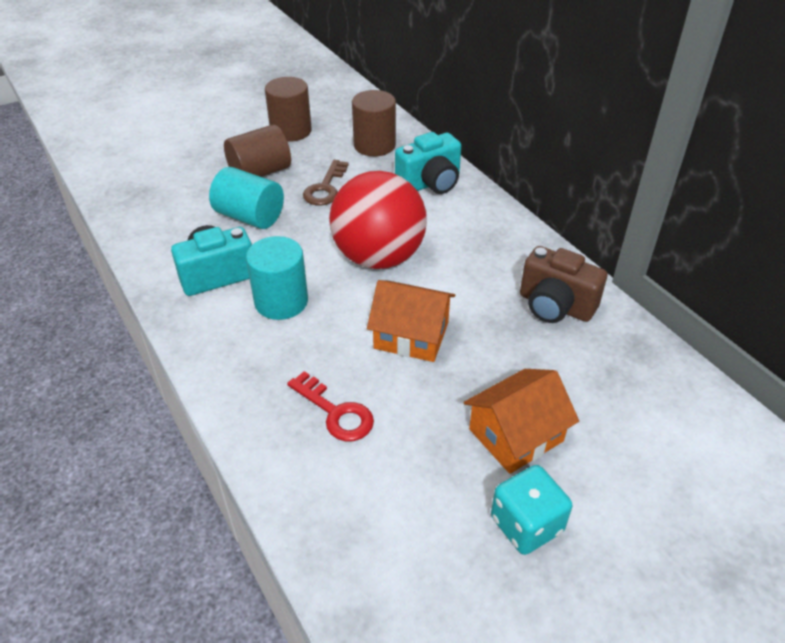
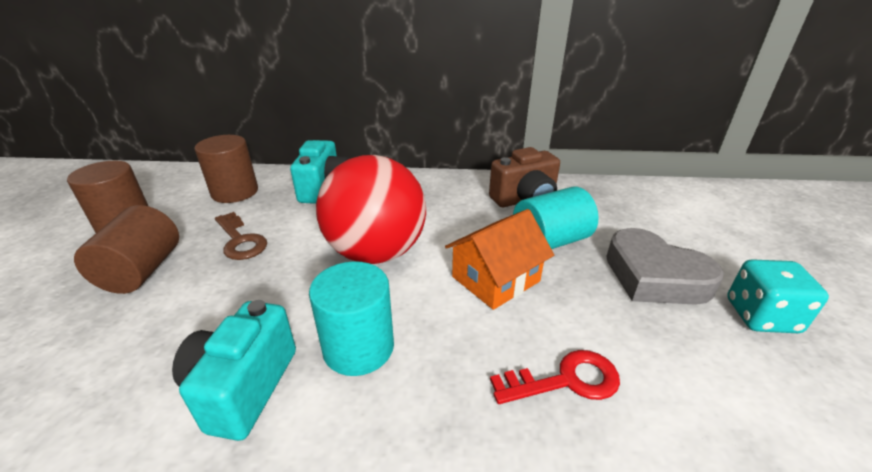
camera: 55 degrees left, 10 degrees down
turquoise cylinder [209,167,284,229] -> turquoise cylinder moved to [513,187,599,249]
orange house [464,369,579,474] -> grey heart [606,228,724,305]

